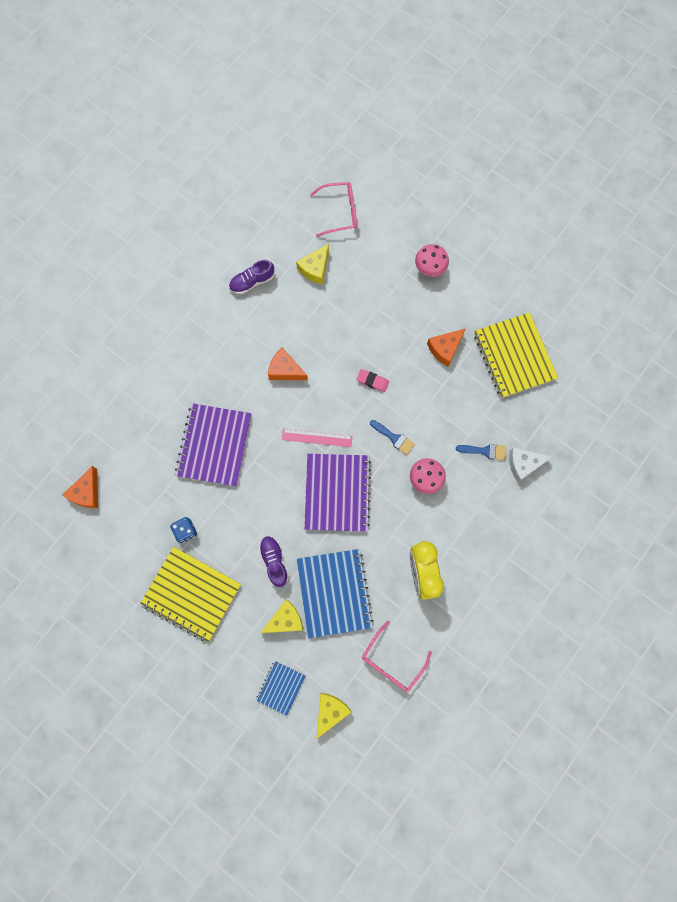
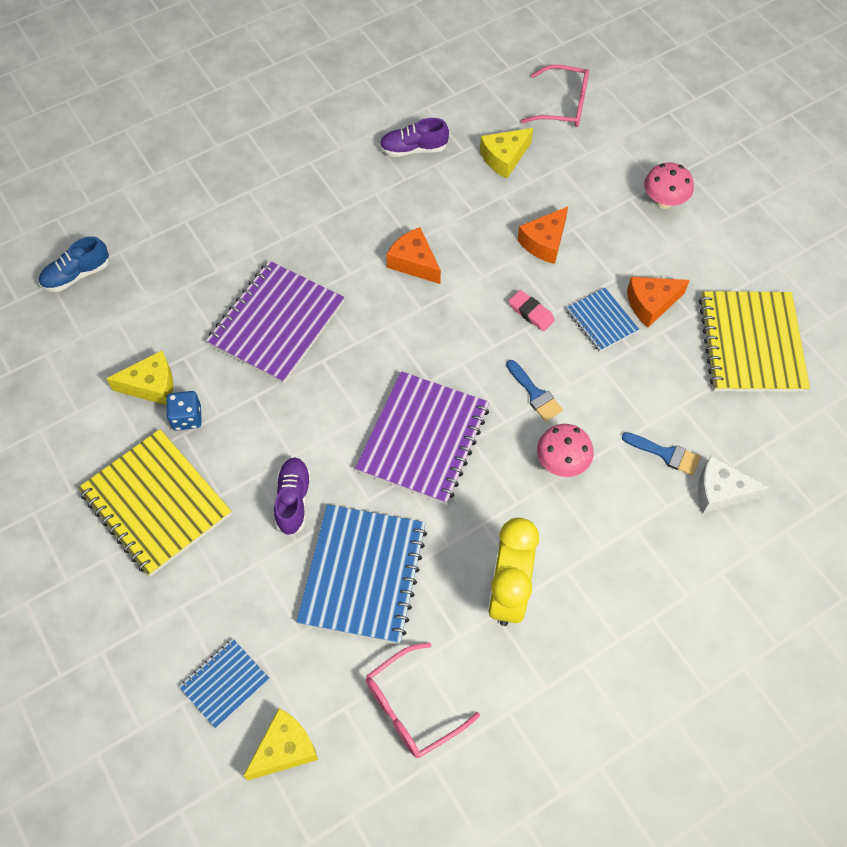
camera: 20 degrees right, 15 degrees down
orange cheese [63,466,98,508] -> orange cheese moved to [517,206,568,264]
yellow cheese [261,599,303,633] -> yellow cheese moved to [106,351,173,405]
pink ruler [282,429,353,447] -> none
none -> blue shoe [39,236,109,292]
none -> blue notebook [566,288,639,352]

